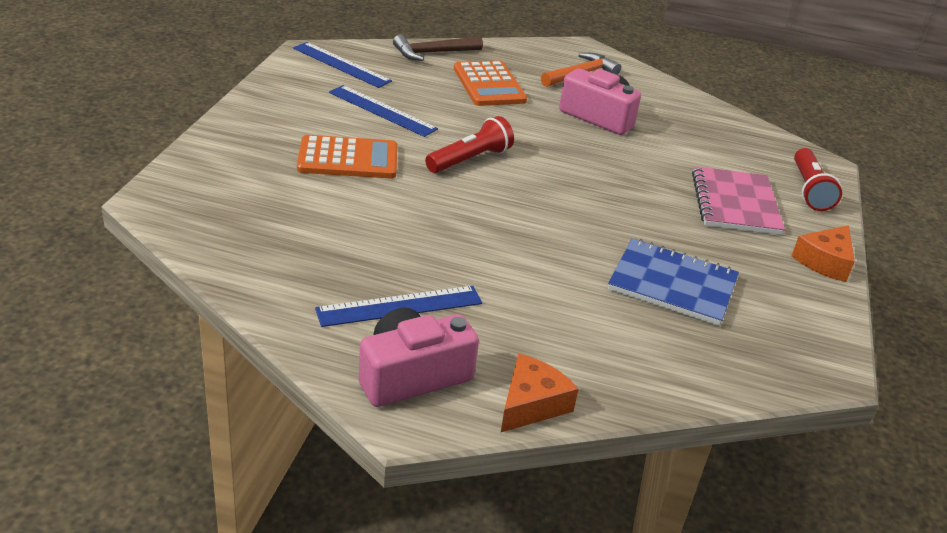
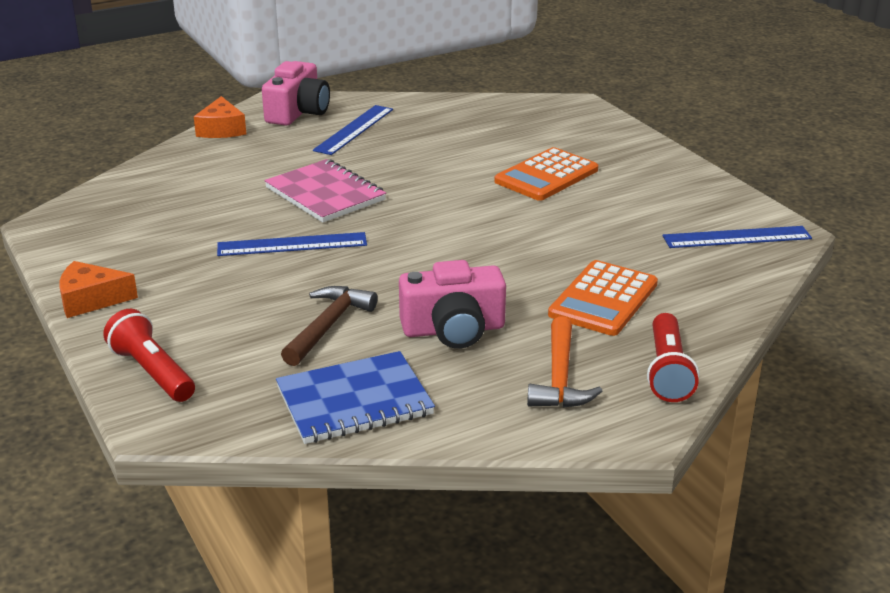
camera: 140 degrees right, 5 degrees down
blue ruler [329,85,438,137] -> blue ruler moved to [217,232,367,256]
brown hammer [393,35,483,61] -> brown hammer moved to [281,286,378,366]
red flashlight [425,116,514,173] -> red flashlight moved to [647,313,699,402]
orange calculator [454,61,527,106] -> orange calculator turned 90 degrees counterclockwise [548,260,658,336]
blue notebook [608,238,739,326] -> blue notebook moved to [276,351,435,444]
pink notebook [692,166,785,235] -> pink notebook moved to [264,159,386,223]
orange cheese [792,225,855,282] -> orange cheese turned 90 degrees counterclockwise [59,261,138,318]

